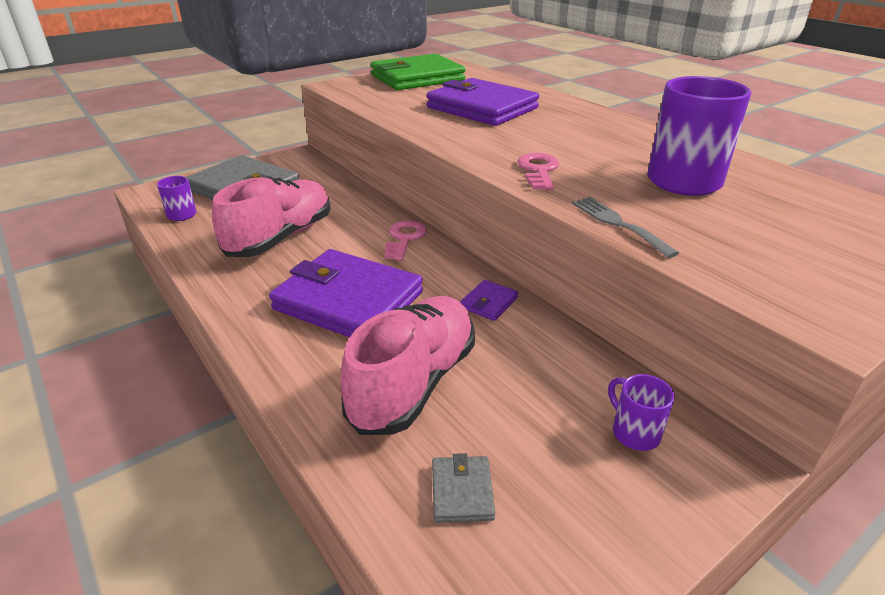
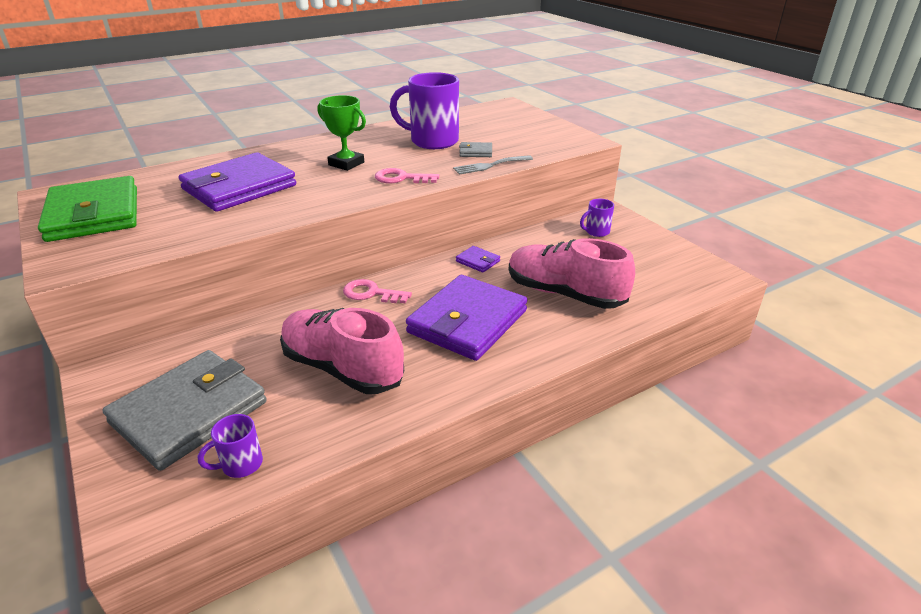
camera: 85 degrees left, 0 degrees up
grey wallet [432,453,495,523] -> grey wallet moved to [459,142,492,157]
none -> green trophy [318,95,366,171]

